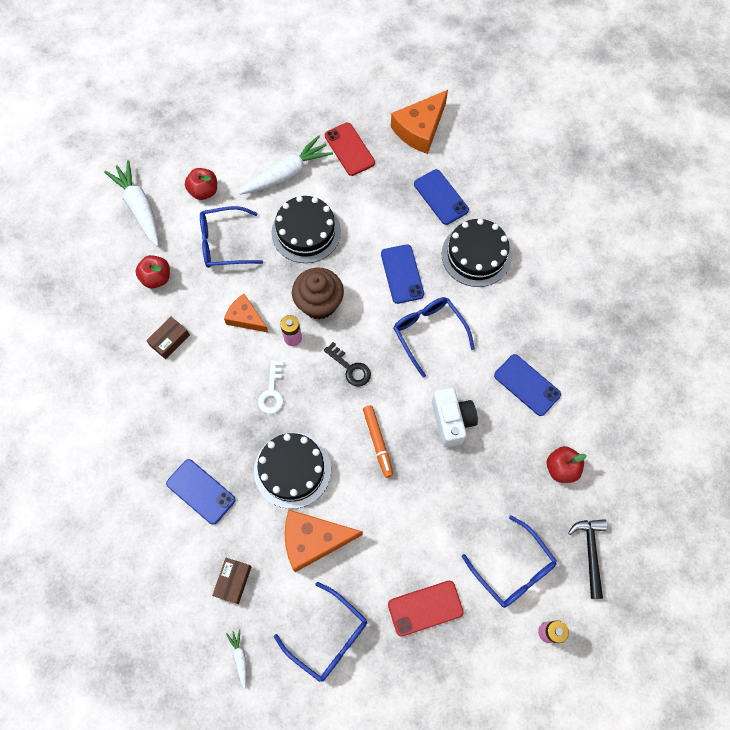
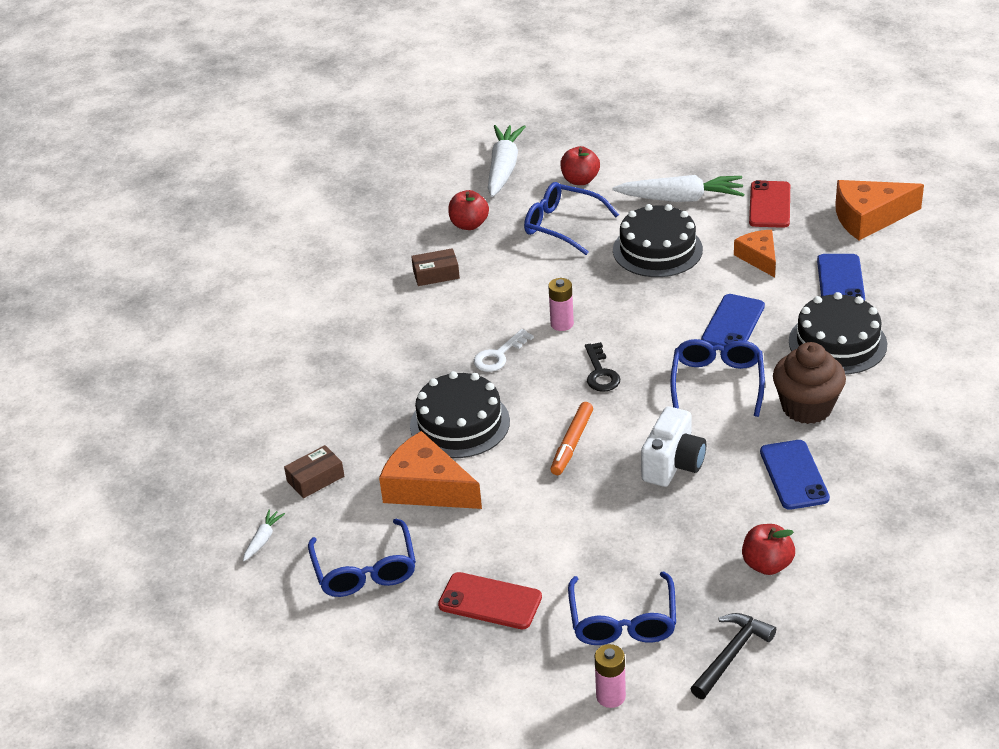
camera: 40 degrees right, 30 degrees down
blue phone [166,459,236,525] -> none
orange cheese [224,294,268,333] -> orange cheese moved to [734,230,776,278]
brown cupcake [292,268,344,320] -> brown cupcake moved to [773,342,846,424]

